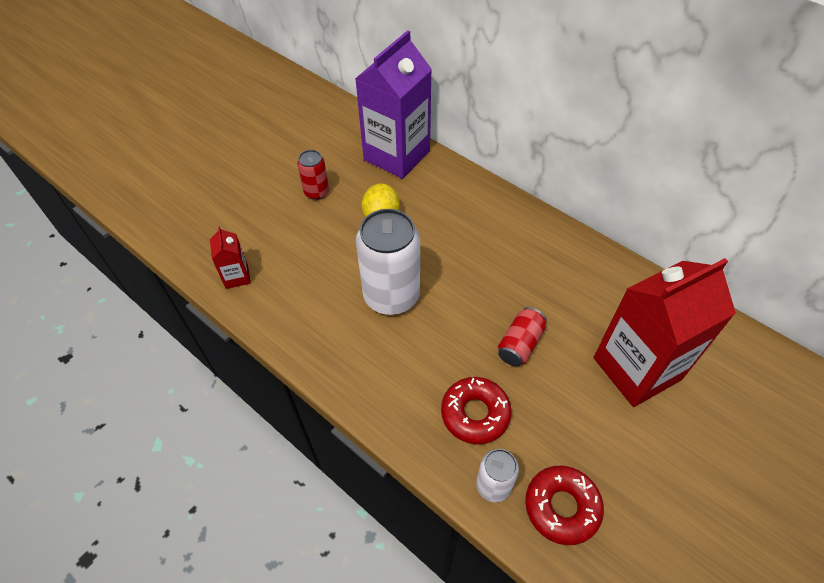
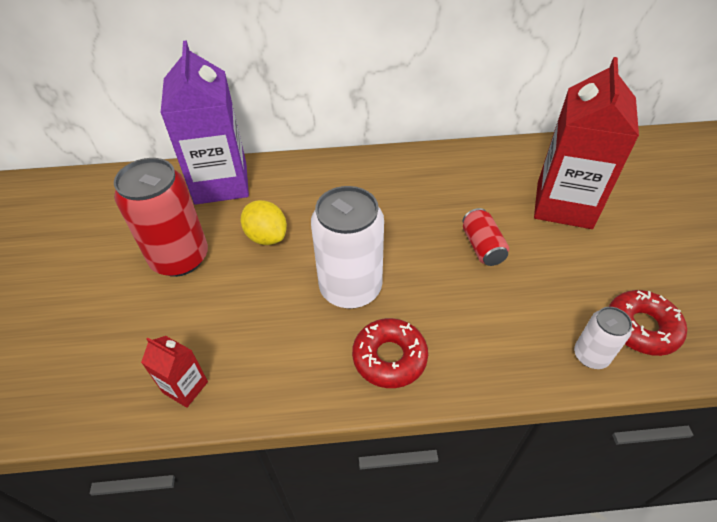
camera: 45 degrees left, 5 degrees down
red can [297,150,329,200] -> red can [114,158,208,277], size x1.95
red donut [441,377,512,444] -> red donut moved to [352,318,428,388]

